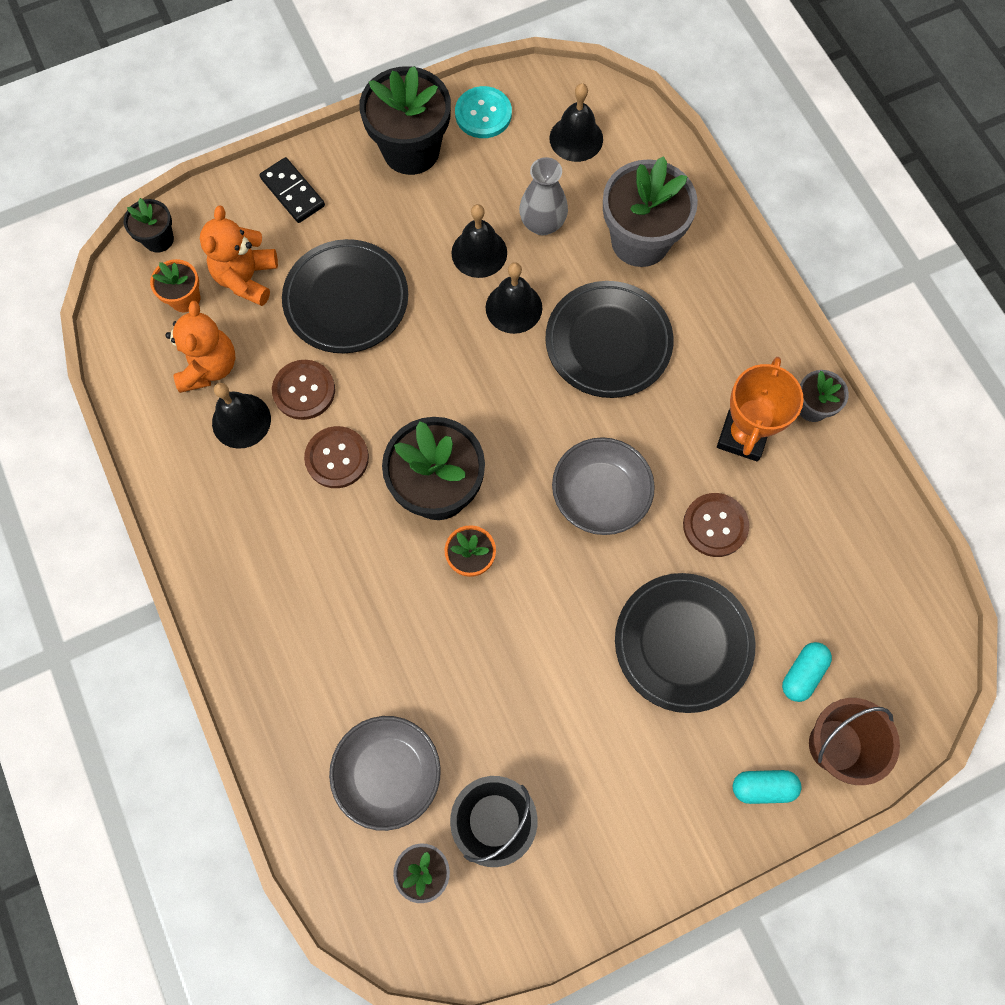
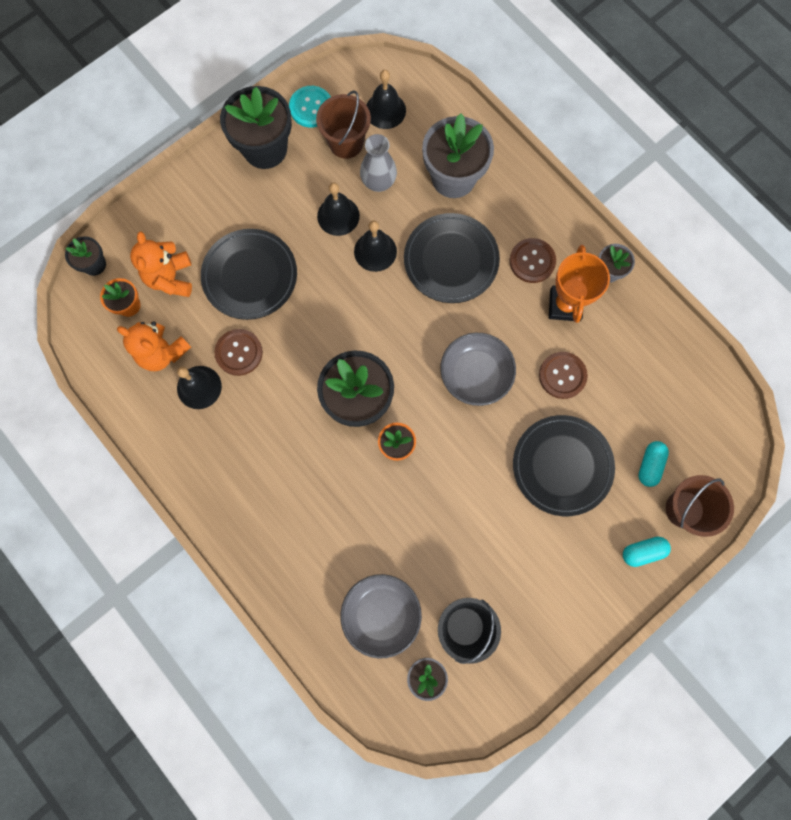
camera: 15 degrees left, 5 degrees up
orange teddy bear [165,301,235,393] -> orange teddy bear turned 135 degrees clockwise [117,321,191,371]
black domino [259,157,325,223] -> none
brown button [304,426,369,488] -> brown button moved to [510,238,556,283]
none -> brown bucket [316,90,371,159]

